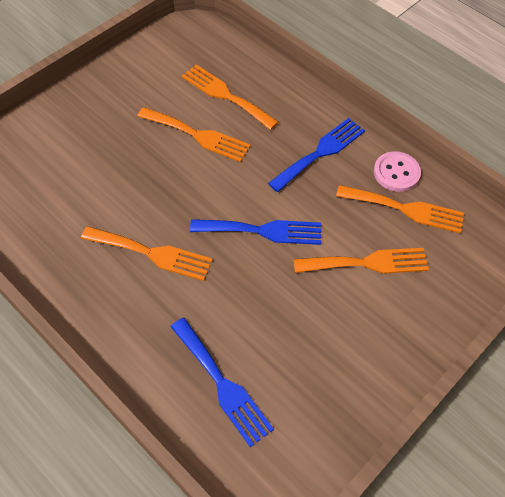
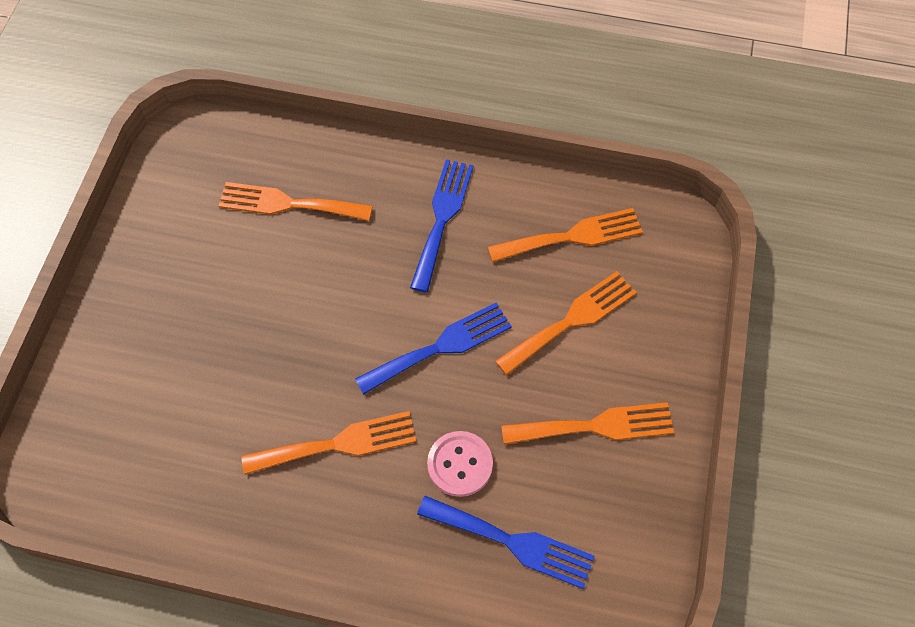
camera: 30 degrees left, 5 degrees up
orange fork [137,107,251,162] -> orange fork moved to [501,402,674,445]
pink button [374,151,421,192] -> pink button moved to [427,431,493,497]

